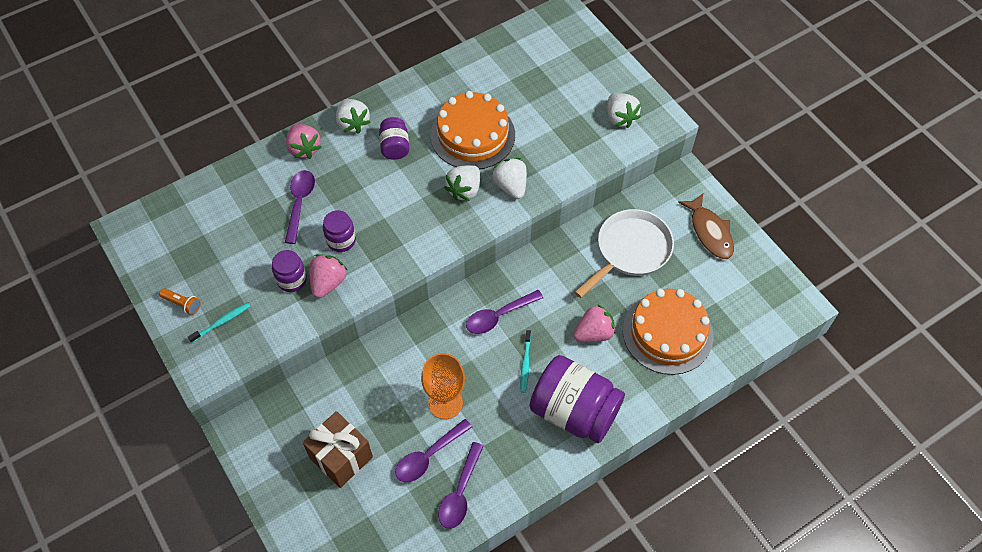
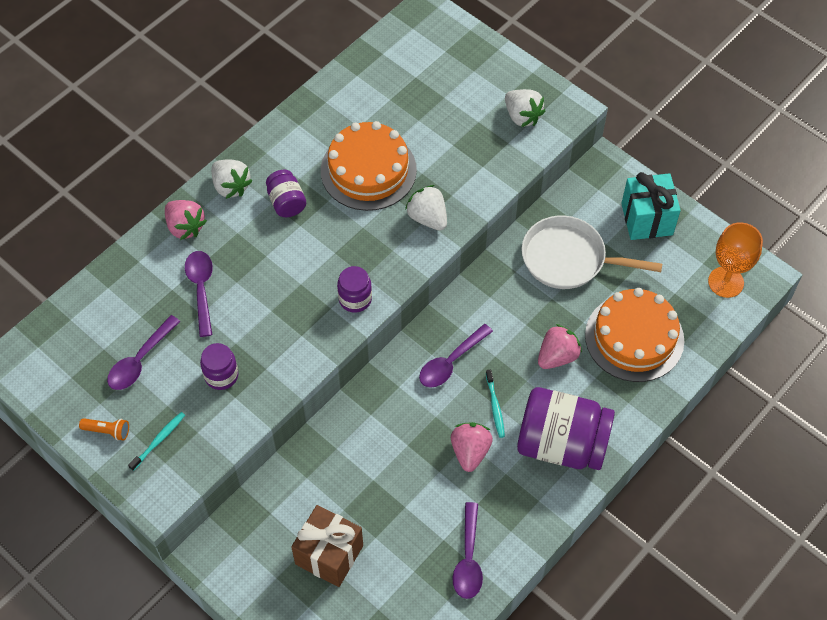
camera: 15 degrees left, 0 degrees up
pink strawberry [309,254,347,298] -> pink strawberry moved to [451,422,493,472]
purple jar [323,210,356,252] -> purple jar moved to [337,266,372,313]
purple spoon [395,419,472,482] -> purple spoon moved to [107,315,180,390]
orange goblet [421,353,465,419] -> orange goblet moved to [708,222,763,298]
white strawberry [444,165,480,201] -> none
white pan [574,209,674,298] -> white pan turned 105 degrees counterclockwise [522,215,662,289]
brown fish [678,193,734,259] -> turquoise gift [621,172,681,240]

